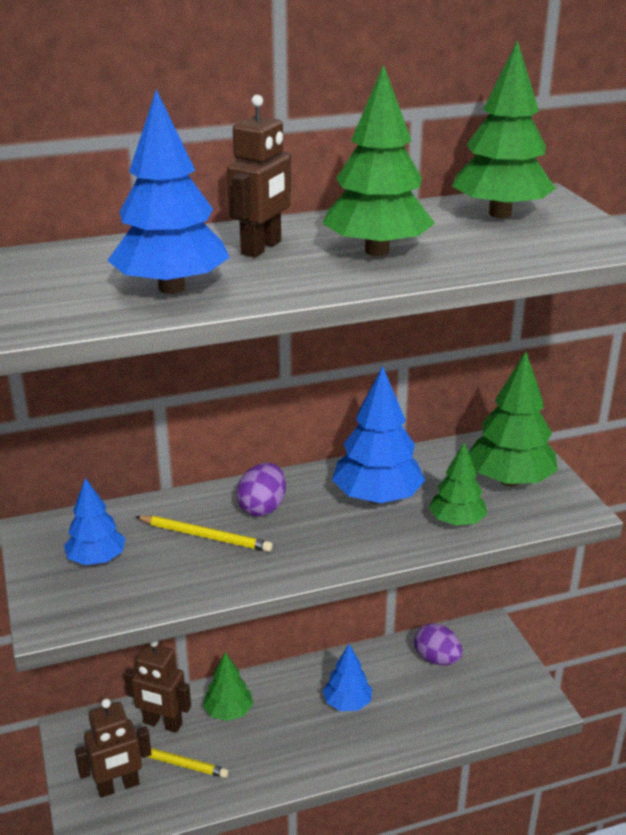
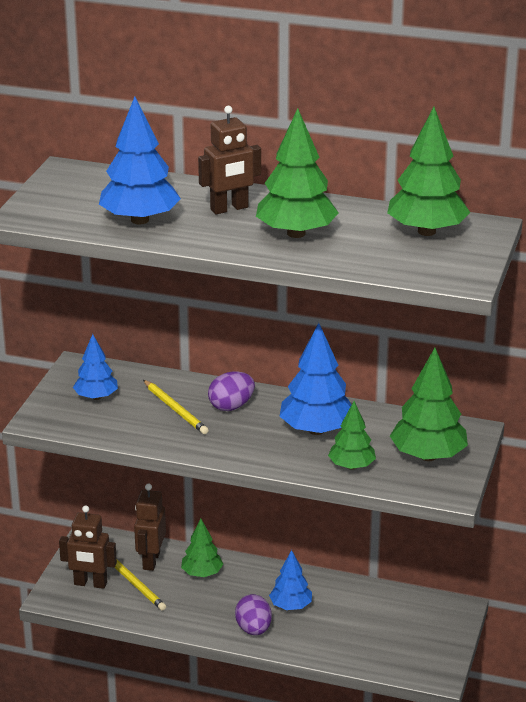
camera: 35 degrees right, 0 degrees up
brown robot [124,641,191,733] -> brown robot turned 45 degrees clockwise [134,483,166,571]
purple egg [414,623,462,666] -> purple egg moved to [235,594,272,635]

